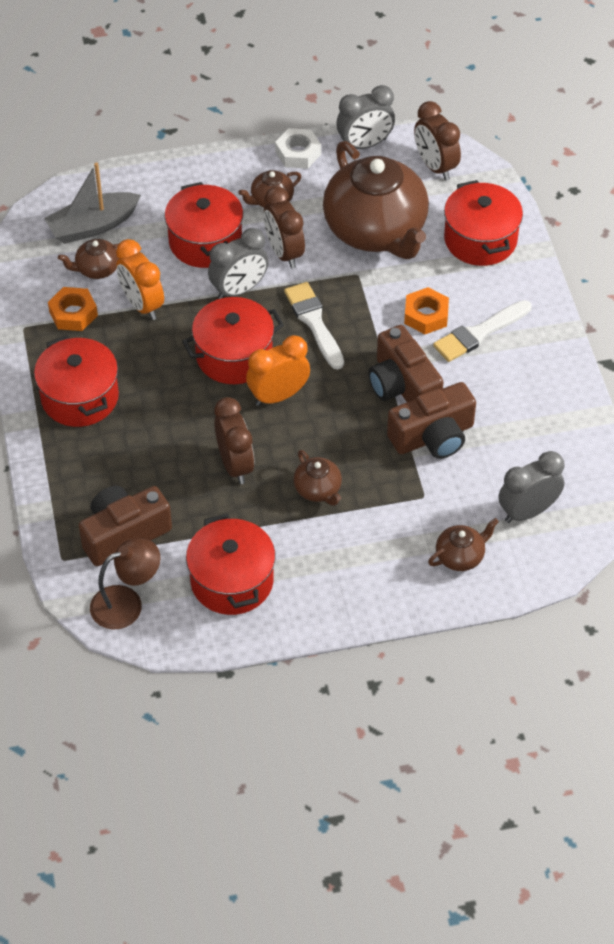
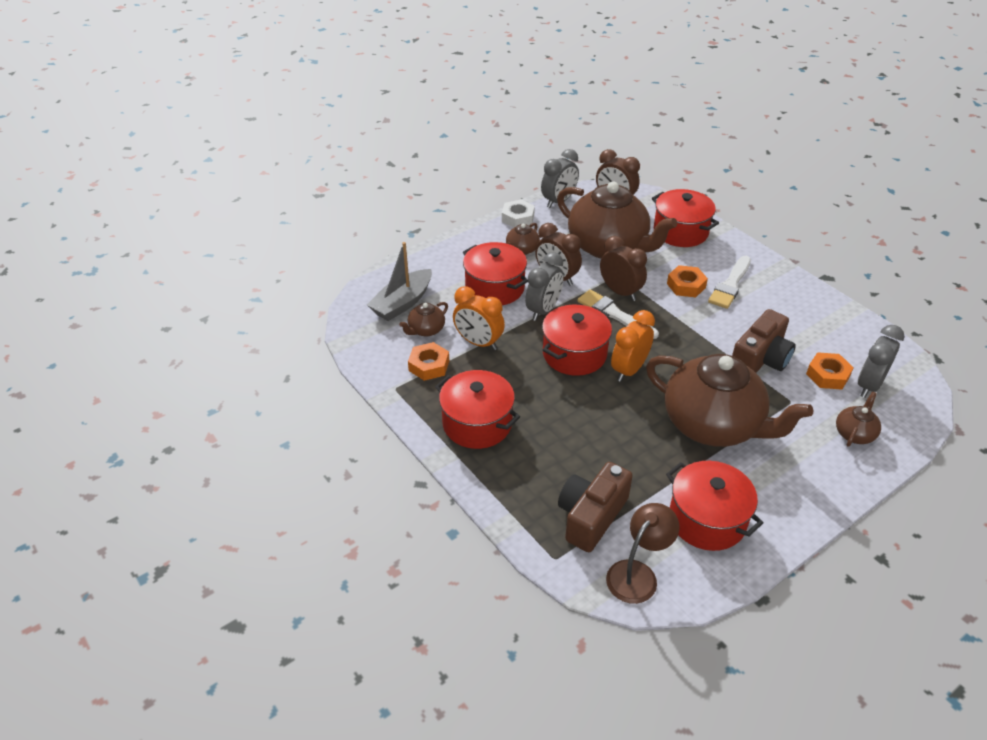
camera: 25 degrees left, 10 degrees down
brown clock [214,397,254,484] -> brown clock moved to [600,236,647,301]
brown teapot [294,450,342,506] -> brown teapot [646,354,813,447], size x2.40
brown camera [368,325,443,402] -> none
none -> orange nut [806,352,854,389]

